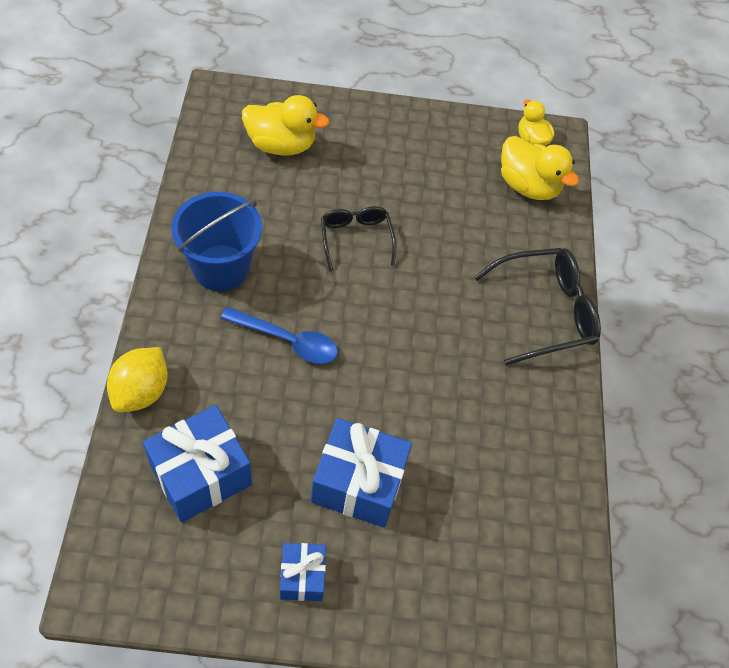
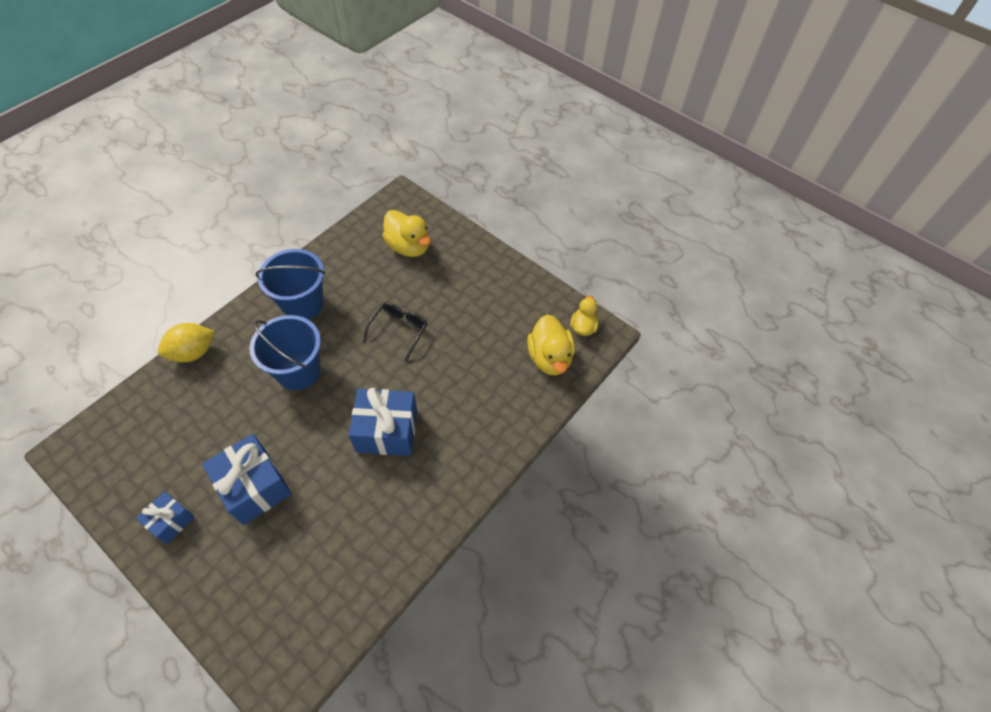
camera: 40 degrees right, 0 degrees up
blue gift [143,405,252,523] -> blue gift moved to [349,388,417,456]
blue spoon [221,307,338,364] -> blue bucket [249,315,321,390]
black glasses [474,248,601,365] -> none

